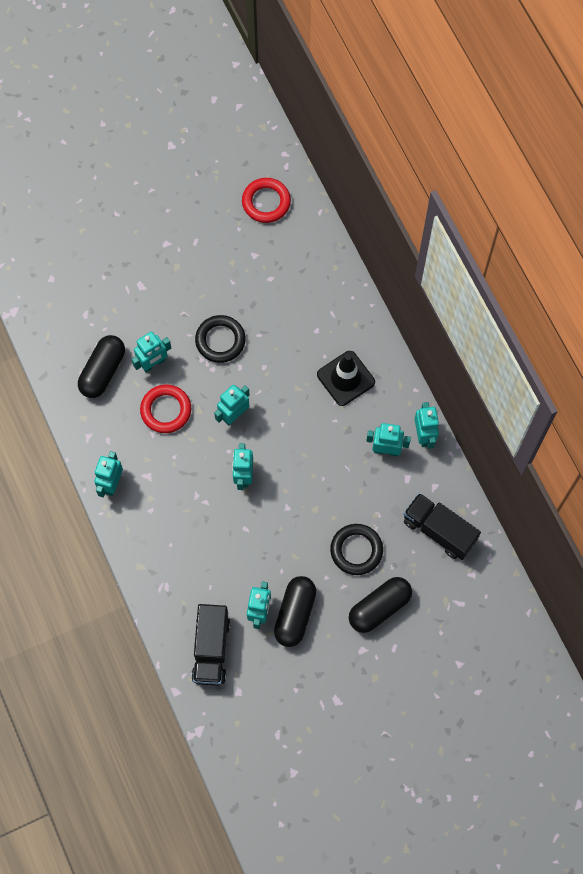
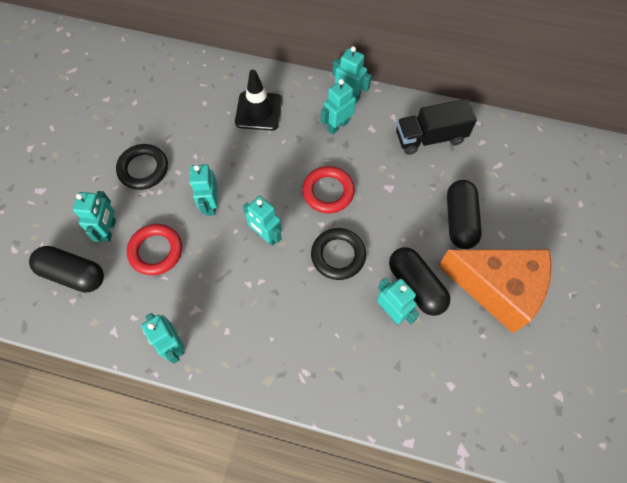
camera: 50 degrees left, 5 degrees down
black capsule [78,335,125,398] -> black capsule turned 45 degrees counterclockwise [29,246,104,293]
black truck [191,604,230,686] -> none
red ring [242,178,291,223] -> red ring moved to [302,166,355,213]
black ring [330,524,383,575] -> black ring moved to [311,228,366,280]
none -> orange cheese [438,249,552,333]

